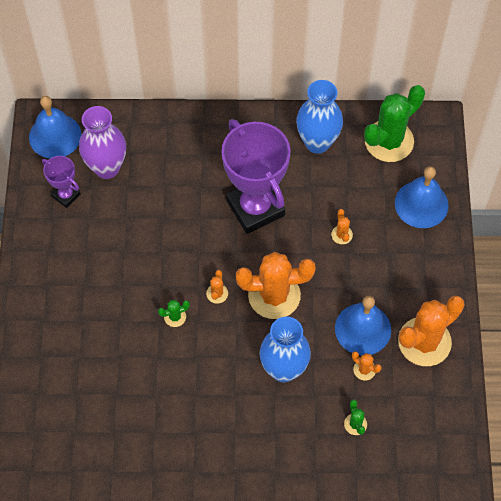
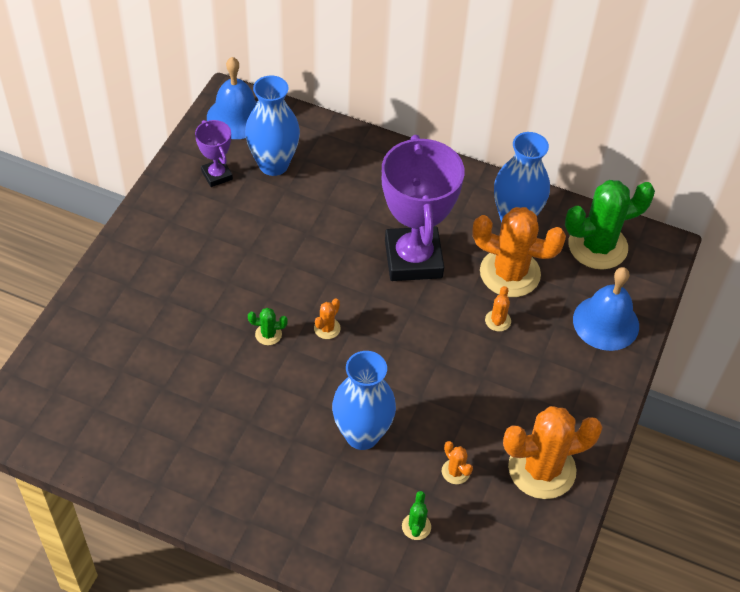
camera: 20 degrees right, 10 degrees down
purple vase [79,106,126,179] -> blue vase [245,76,300,176]
orange cactus [236,252,316,319] -> orange cactus moved to [472,207,566,297]
blue bell [335,296,391,356] -> none

